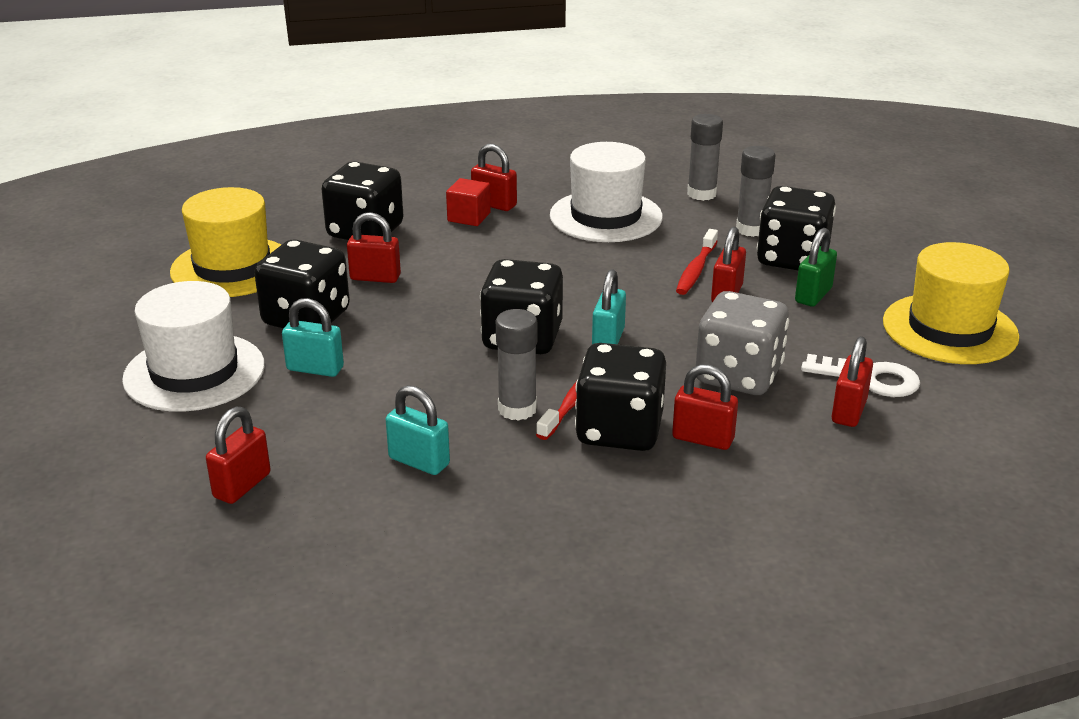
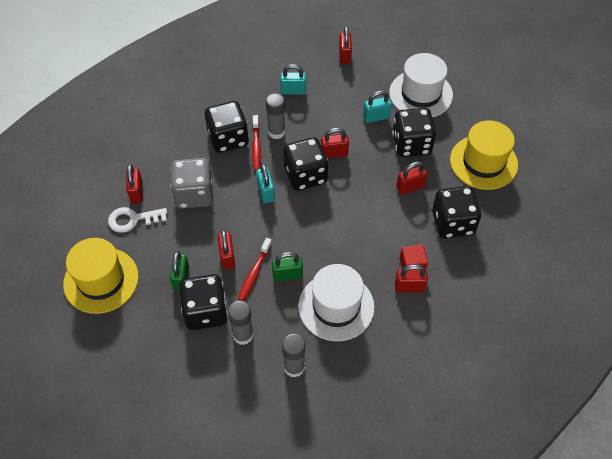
camera: 150 degrees right, 25 degrees up
red padlock [672,364,738,450] -> red padlock moved to [321,128,349,158]
red toothbrush [676,229,718,295] -> red toothbrush turned 150 degrees counterclockwise [238,238,272,301]
none -> green padlock [272,252,303,282]

